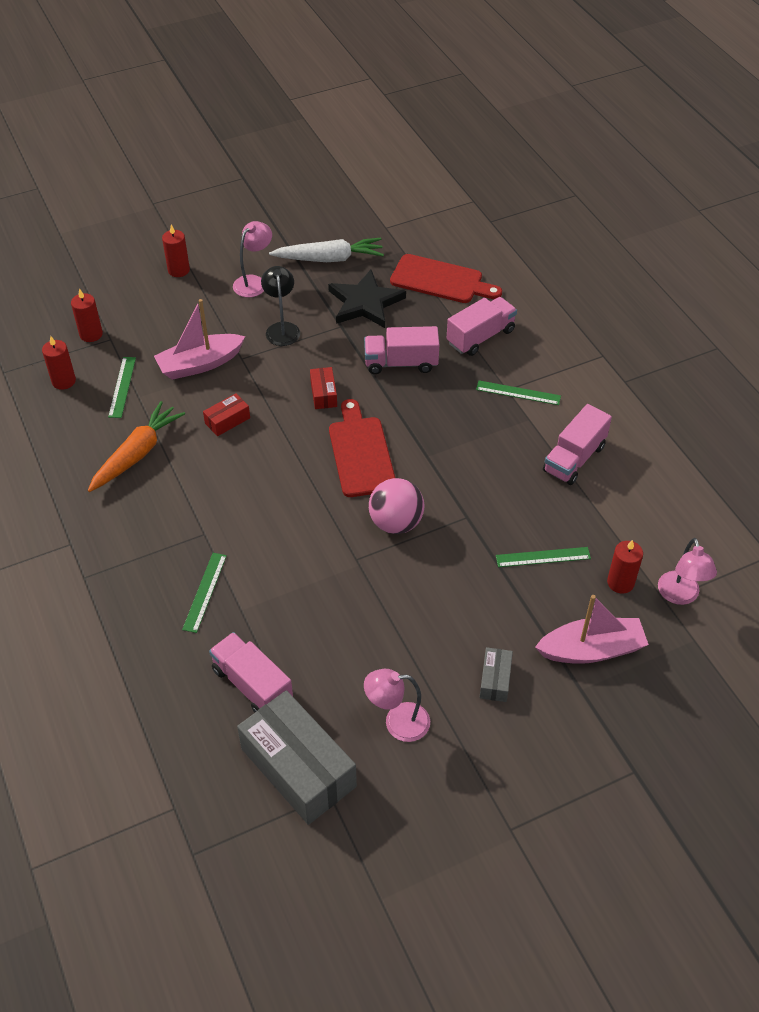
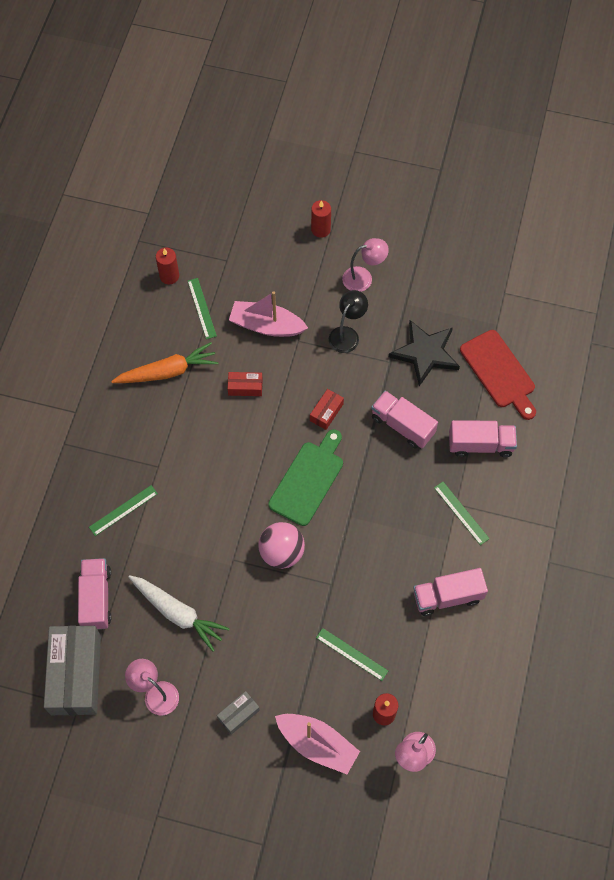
camera: 40 degrees right, 15 degrees up
red candle [71,288,103,342] -> none
green ruler [108,357,136,418] -> green ruler turned 60 degrees counterclockwise [188,278,217,339]
white carrot [269,238,384,262] -> white carrot moved to [128,575,230,652]
red cutting board [329,399,395,497] -> green cutting board [268,429,343,526]

